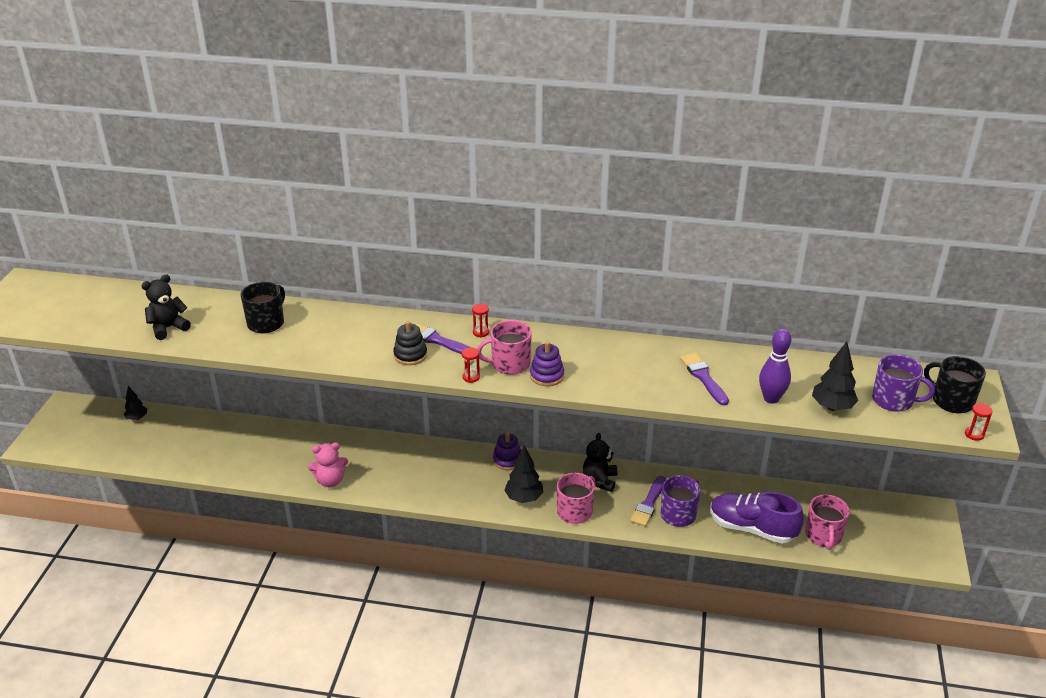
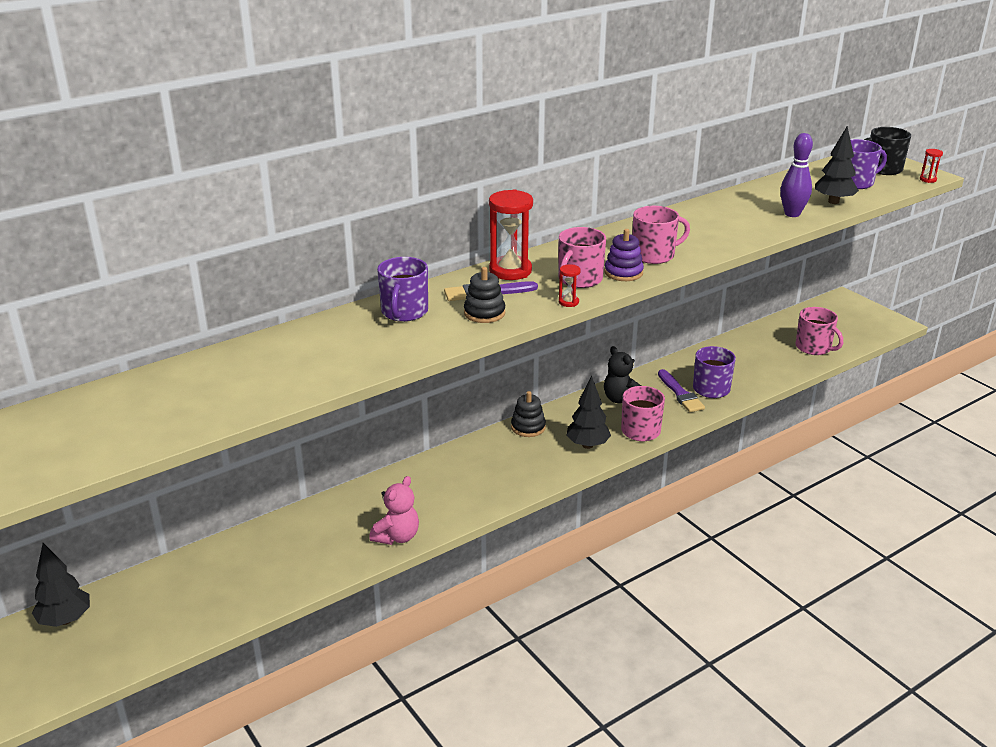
camera: 45 degrees left, 5 degrees down
black tree [124,386,147,420] -> black tree [32,543,90,627], size x1.57
black teddy bear [141,274,191,340] -> none
black mug [241,282,285,334] -> none
red hourglass [472,304,489,338] -> red hourglass [489,190,533,280], size x2.20
purple stacking toy [493,432,521,470] -> black stacking toy [511,391,546,437]
purple brush [680,353,729,406] -> none
purple shoe [710,492,804,544] -> none
none -> purple mug [377,257,428,322]
none -> pink mug [632,206,690,264]

